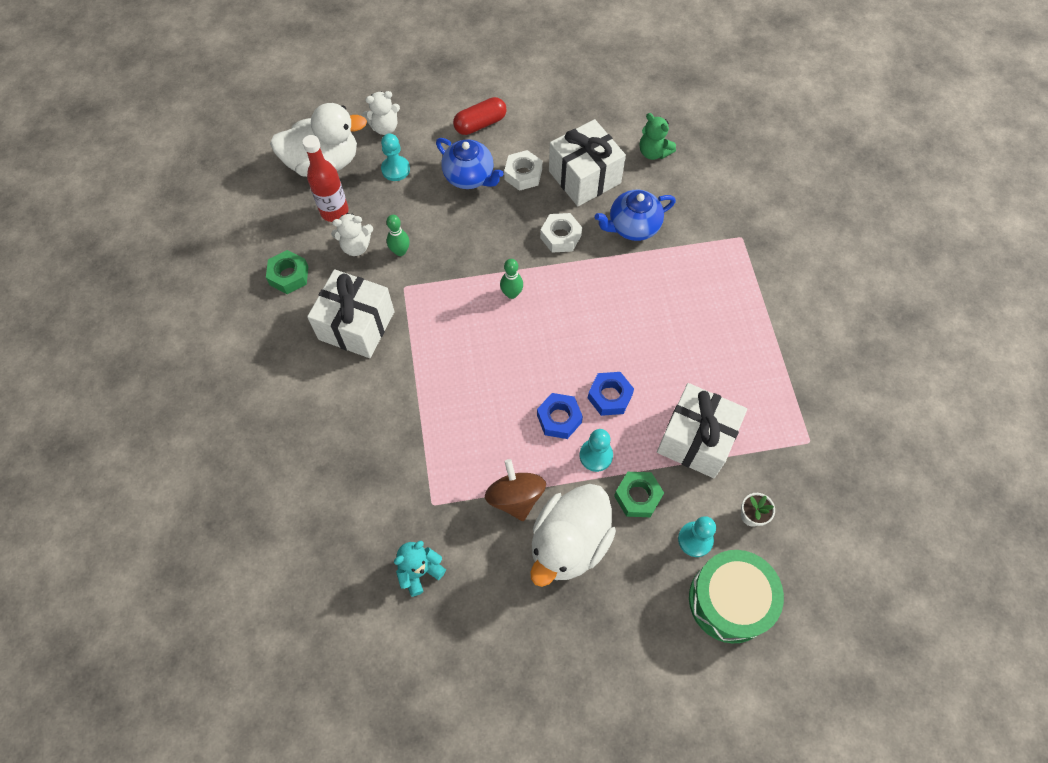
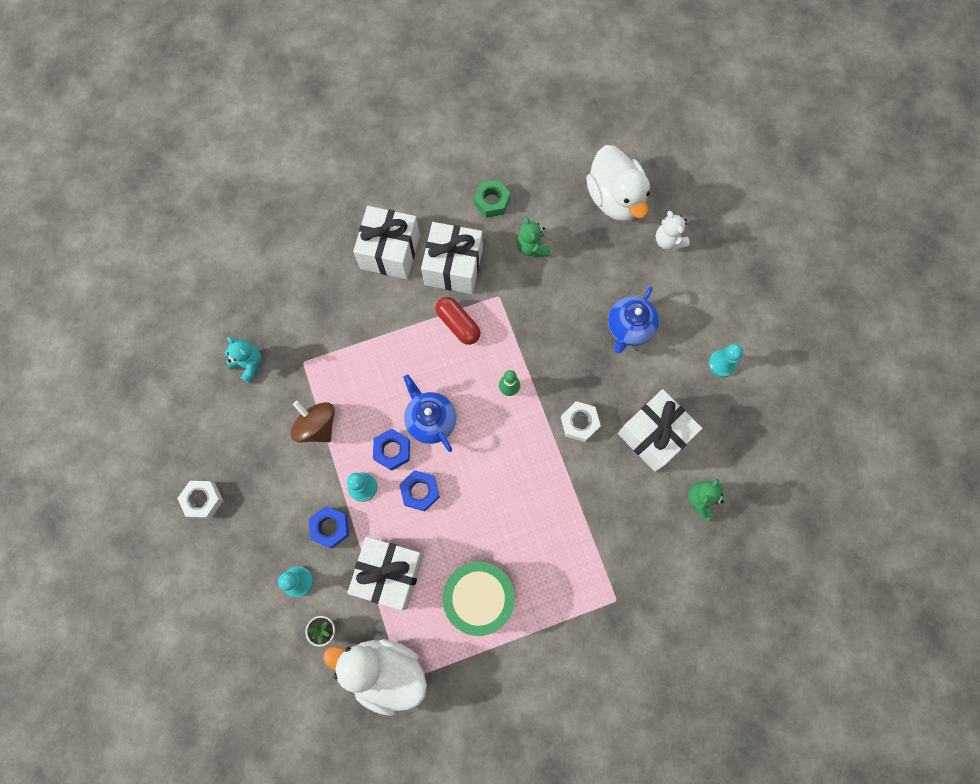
camera: 80 degrees right, 10 degrees up
red bottle [302,135,349,222] -> none
white teddy bear [331,213,373,256] -> green teddy bear [517,217,550,257]
turquoise pawn [381,133,410,181] -> turquoise pawn moved to [708,344,744,377]
green bowling pin [386,215,410,256] -> none
red capsule [453,97,506,135] -> red capsule moved to [436,297,481,345]
brown spinning top [485,459,546,521] -> brown spinning top turned 105 degrees counterclockwise [290,401,335,442]
white nut [504,150,542,191] -> white nut moved to [177,481,223,518]
white duck [530,484,616,587] -> white duck moved to [323,639,427,716]
blue teapot [595,190,676,241] -> blue teapot moved to [403,374,456,452]
green nut [614,472,664,517] -> blue nut [309,506,349,548]
green drum [689,550,784,643] -> green drum moved to [443,562,515,636]
none -> white gift [353,206,420,279]

